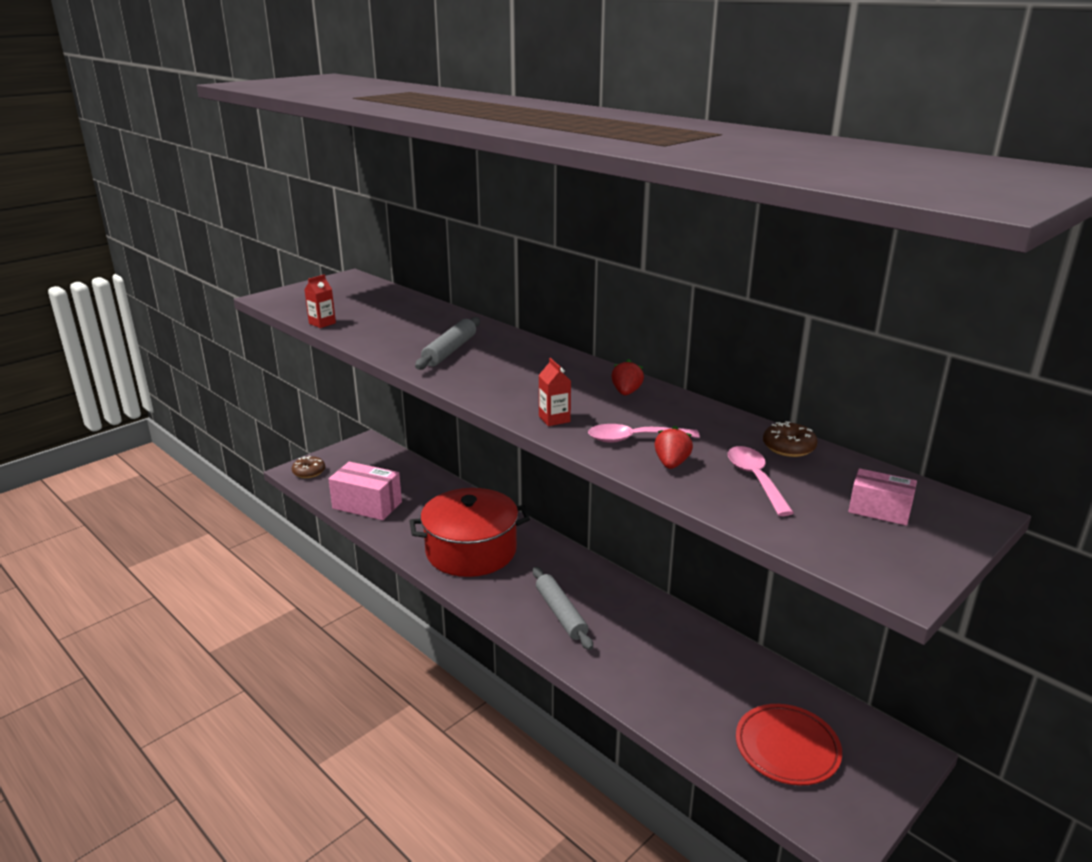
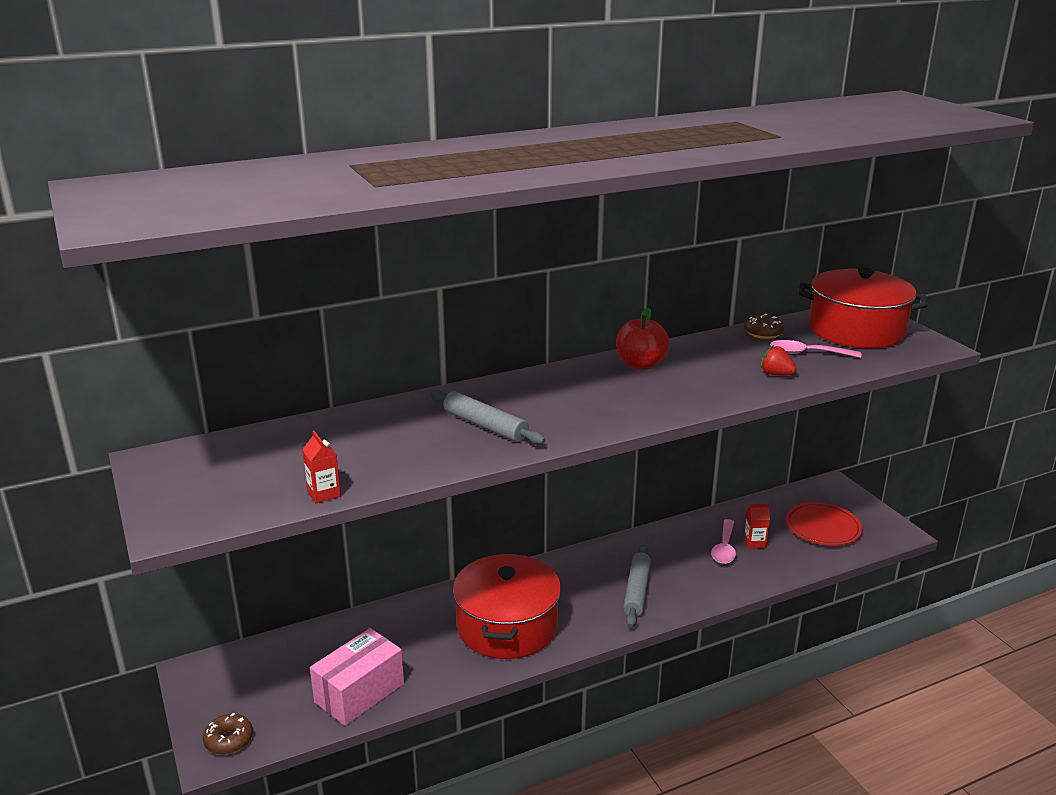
camera: 70 degrees left, 0 degrees up
grey rolling pin [533,567,593,650] -> grey rolling pin turned 75 degrees counterclockwise [623,544,651,628]
red carton [539,358,571,426] -> red carton moved to [744,504,770,549]
pink spoon [588,424,700,443] -> pink spoon moved to [711,519,736,564]
red strawberry [611,359,644,395] -> red apple [616,308,670,370]
pink box [848,468,917,526] -> red pot [799,268,928,348]

